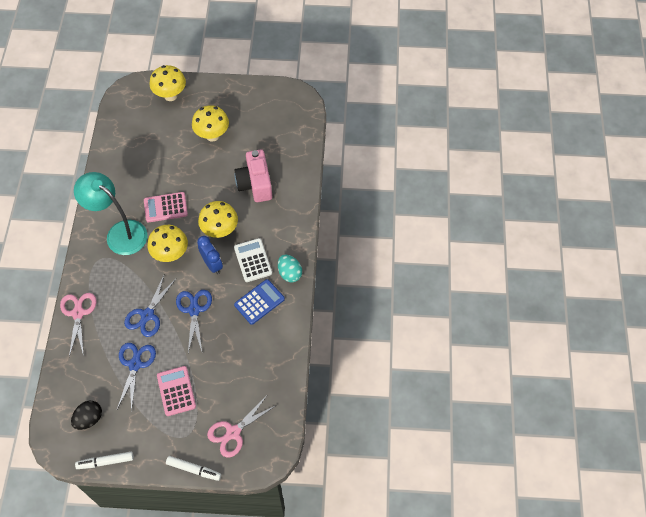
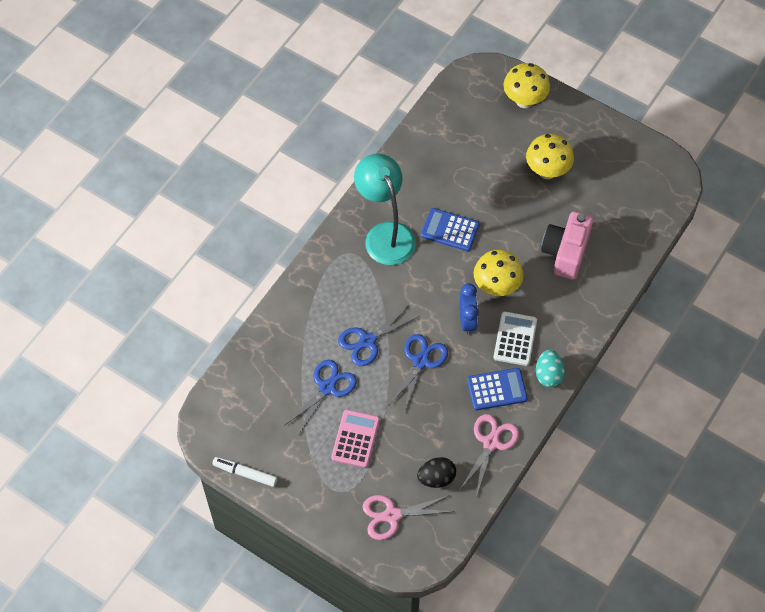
camera: 30 degrees right, 0 degrees up
pink scissors [60,293,96,357] -> pink scissors moved to [461,414,519,497]
black egg [71,401,102,430] -> black egg moved to [417,457,456,488]
pink calculator [144,192,188,222] -> blue calculator [421,208,480,251]
yellow mushroom [147,225,188,262] -> none
white marker [166,456,221,481] -> none

